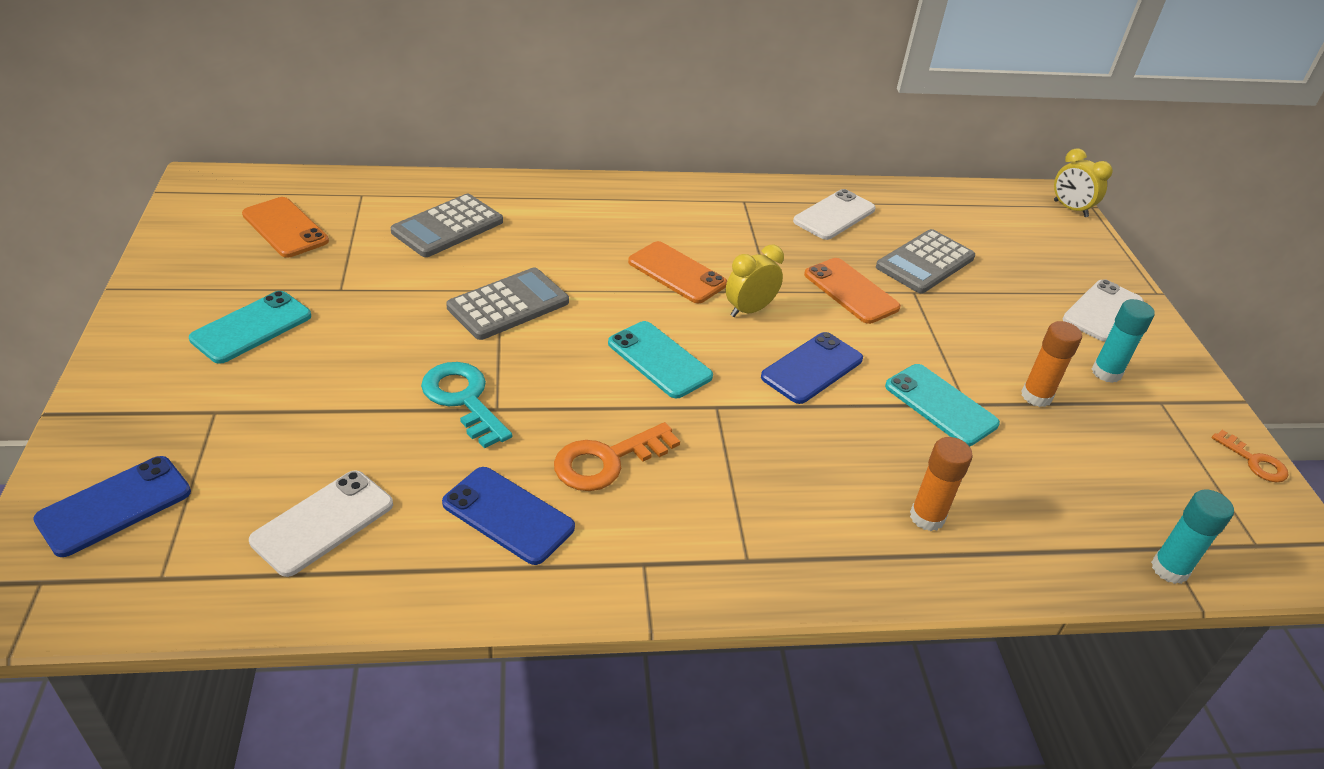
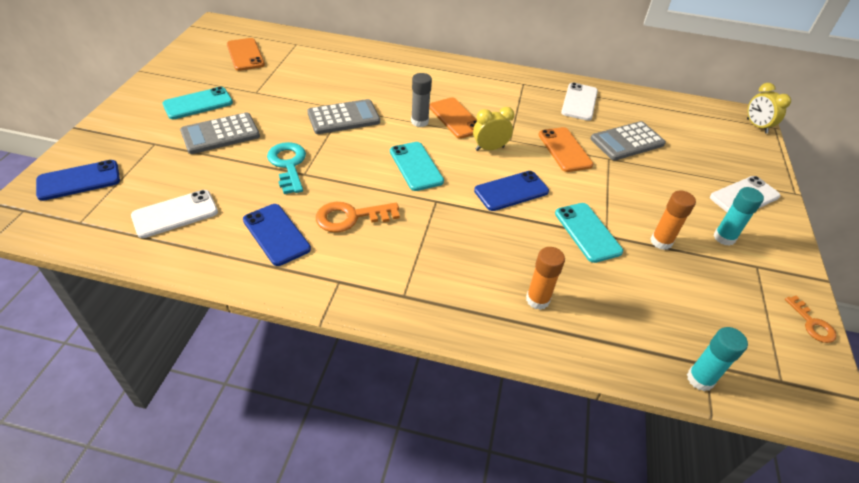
camera: 20 degrees right, 5 degrees up
grey calculator [391,194,503,257] -> grey calculator moved to [180,112,260,154]
white phone [793,189,876,240] -> white phone turned 45 degrees counterclockwise [561,82,598,121]
none -> grey glue stick [411,73,432,127]

